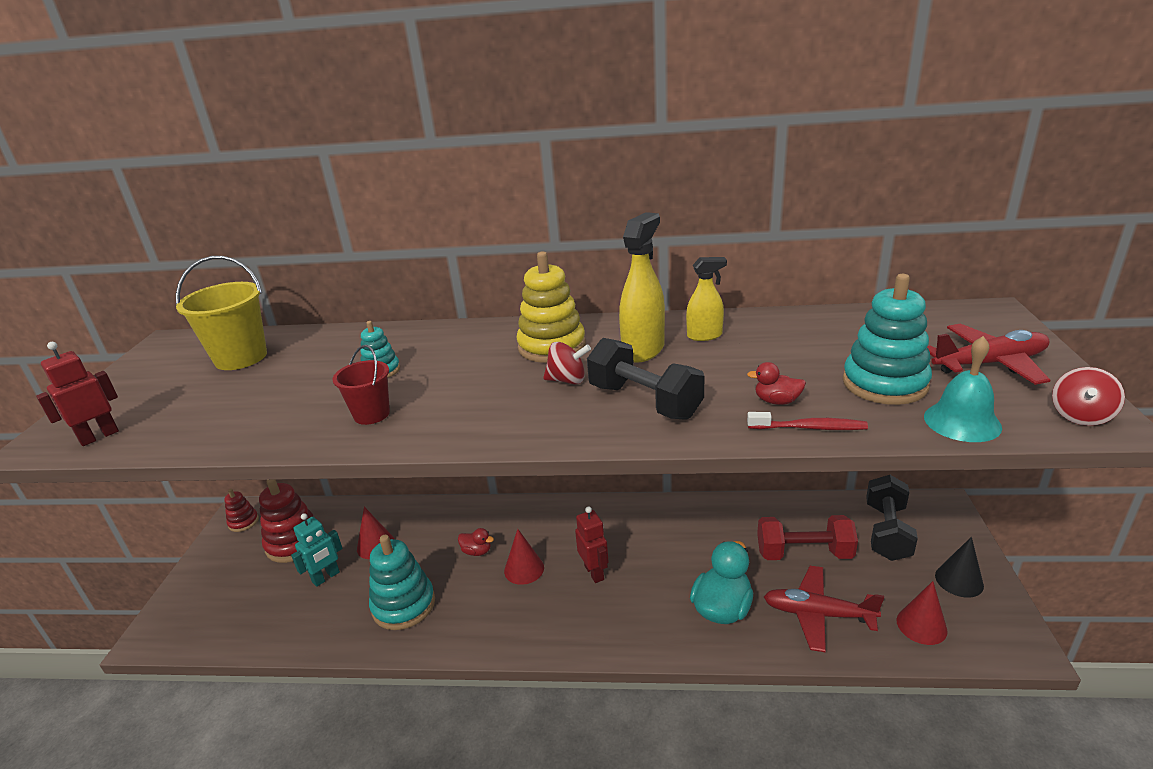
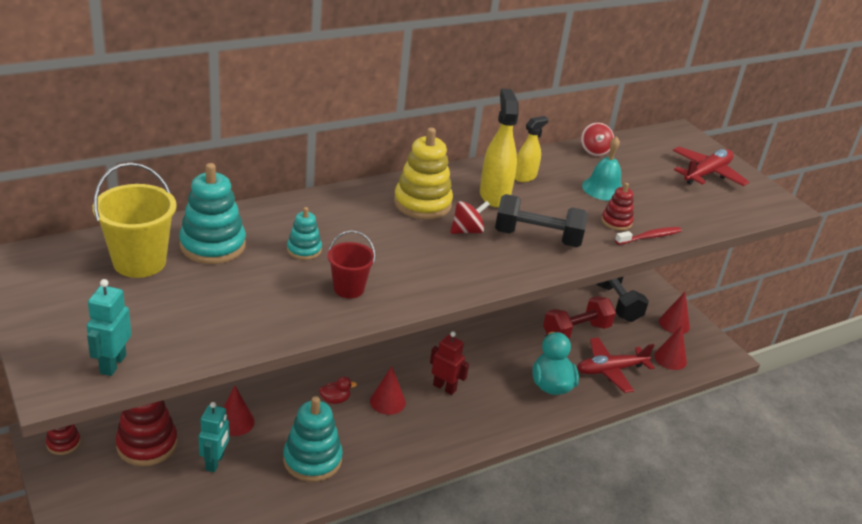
camera: 40 degrees left, 5 degrees up
red robot [36,342,119,446] -> turquoise robot [87,279,131,376]
red duck [747,362,806,405] -> red stacking toy [601,183,634,231]
turquoise stacking toy [843,274,932,405] -> turquoise stacking toy moved to [179,163,246,264]
turquoise bell [924,336,1002,442] -> turquoise bell moved to [582,136,623,201]
black cone [935,537,984,597] -> red cone [659,292,690,334]
red spinning top [1052,367,1125,426] -> red spinning top moved to [581,122,614,156]

